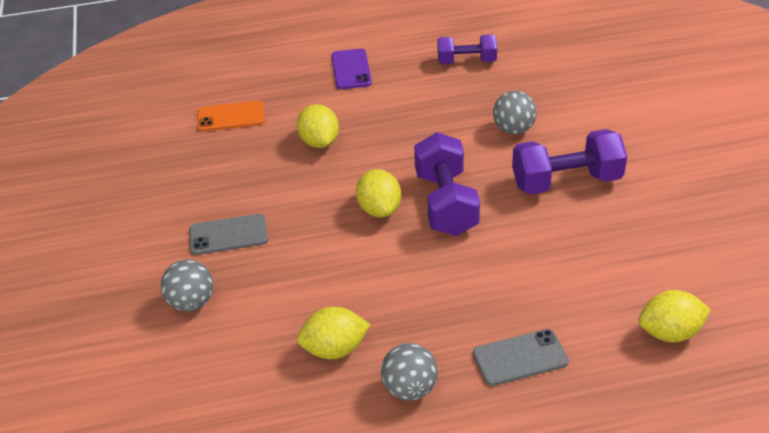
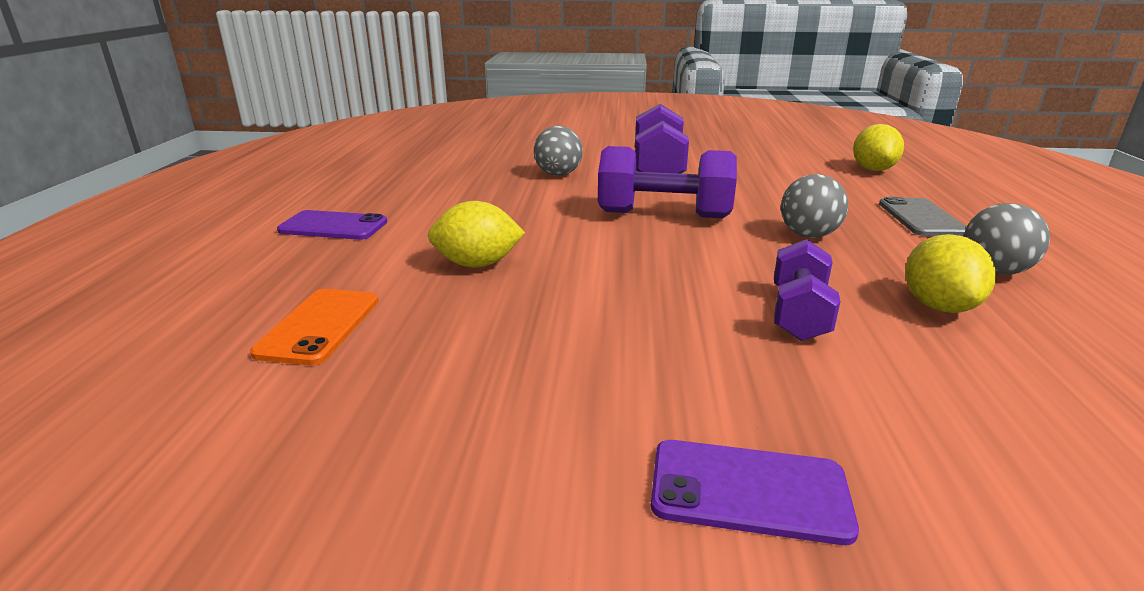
camera: 75 degrees left, 15 degrees down
grey ball [161,260,213,311] -> grey ball moved to [781,174,848,238]
grey phone [189,214,268,255] -> none
yellow lemon [356,169,401,218] -> none
purple dumbbell [438,34,497,64] -> purple dumbbell moved to [774,239,840,341]
none -> purple phone [651,440,859,545]

